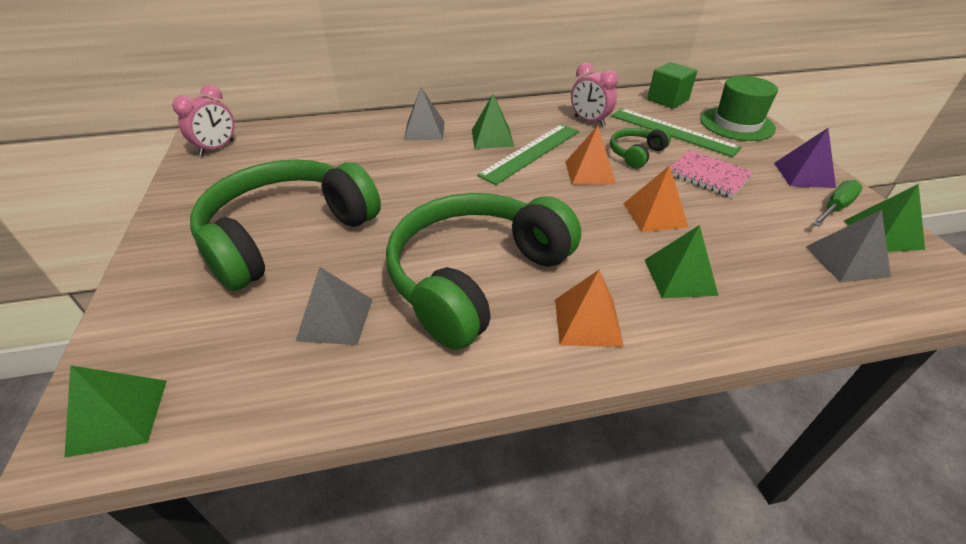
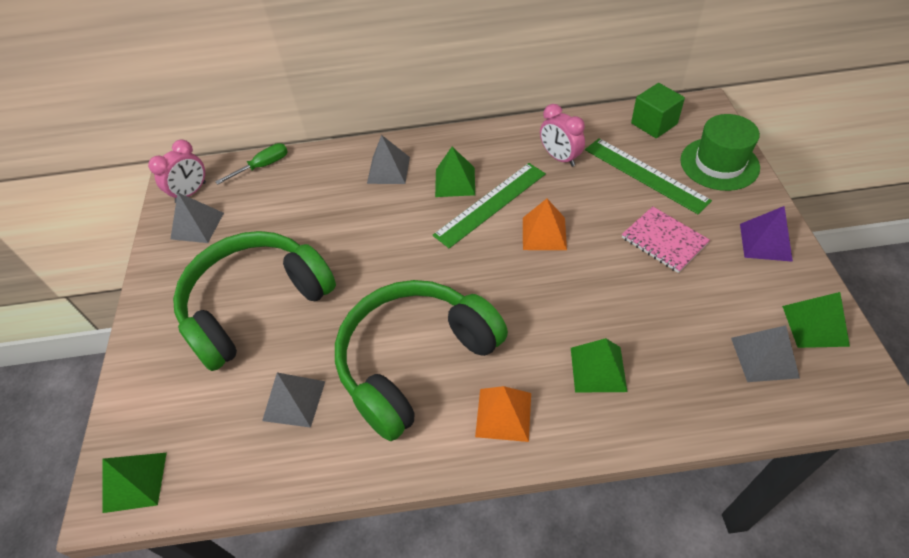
camera: 10 degrees right, 10 degrees up
green headphones [610,128,671,169] -> none
orange pyramid [623,165,688,232] -> none
green screwdriver [813,180,863,227] -> green screwdriver moved to [215,143,288,185]
none -> grey pyramid [171,193,224,243]

